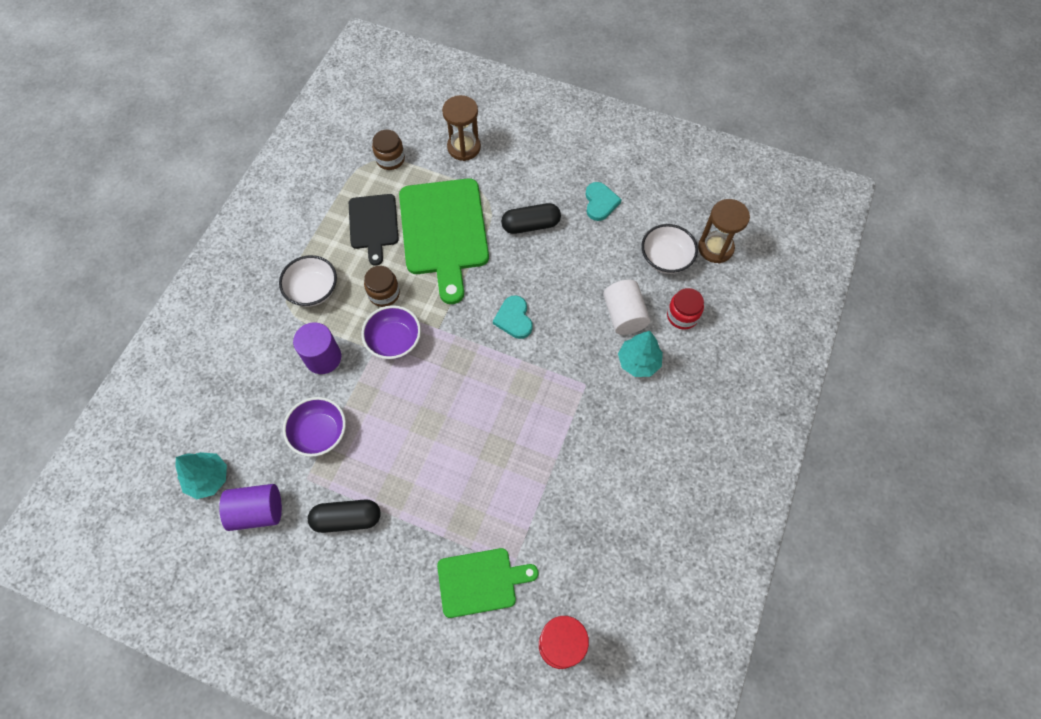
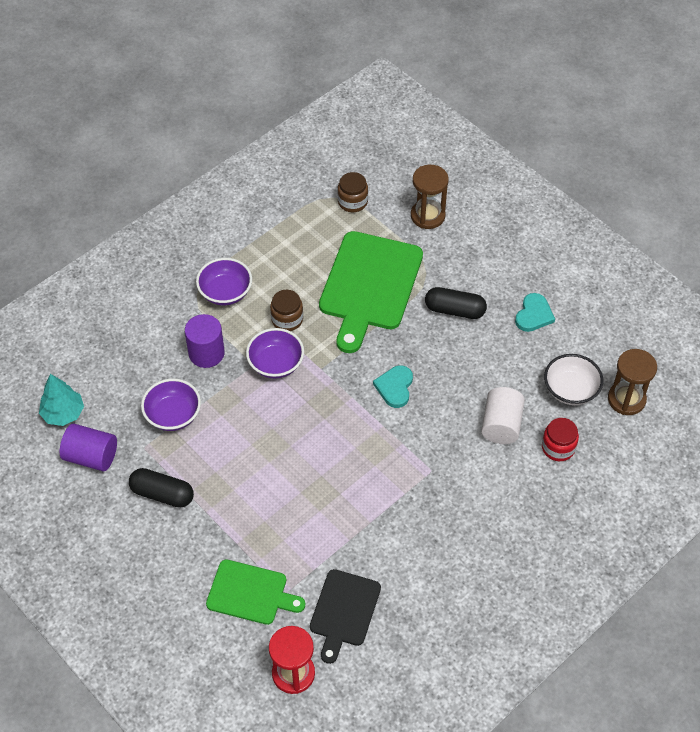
camera: 25 degrees right, 10 degrees down
white bowl [279,255,337,307] -> purple bowl [196,258,252,305]
black cutting board [349,194,399,266] -> black cutting board moved to [310,569,381,664]
turquoise tree [618,331,663,377] -> none

